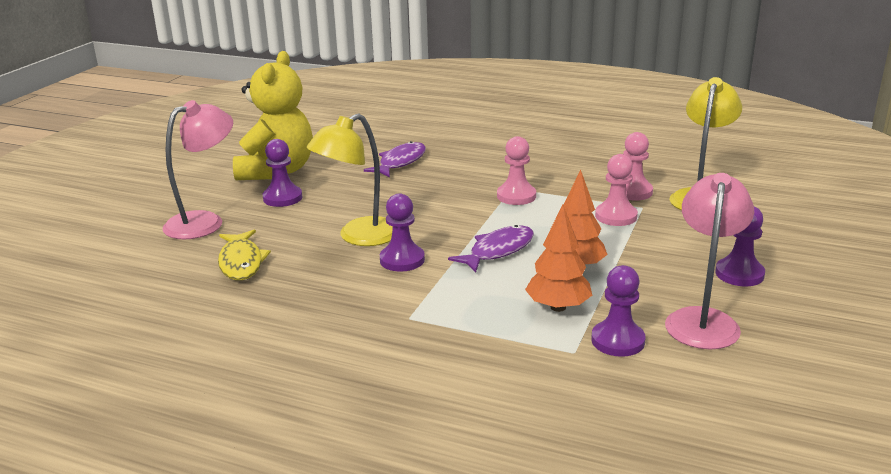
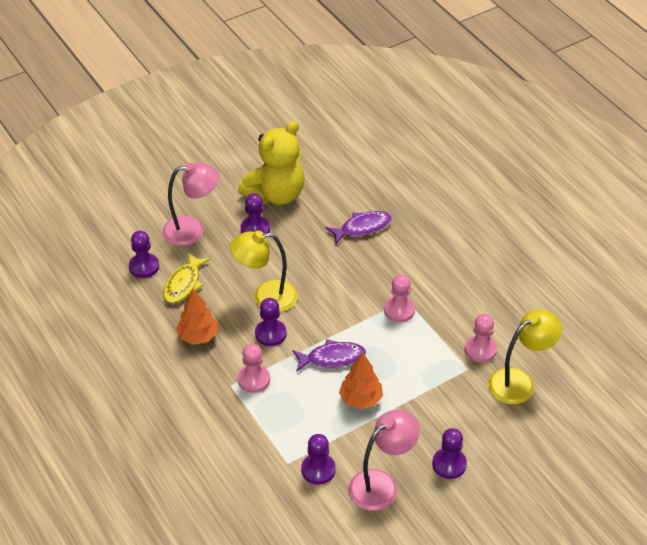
camera: 35 degrees right, 20 degrees up
orange tree [525,205,592,312] -> orange tree moved to [176,289,218,345]
pink pawn [595,154,638,226] -> pink pawn moved to [238,343,270,393]
none -> purple pawn [129,231,159,278]

